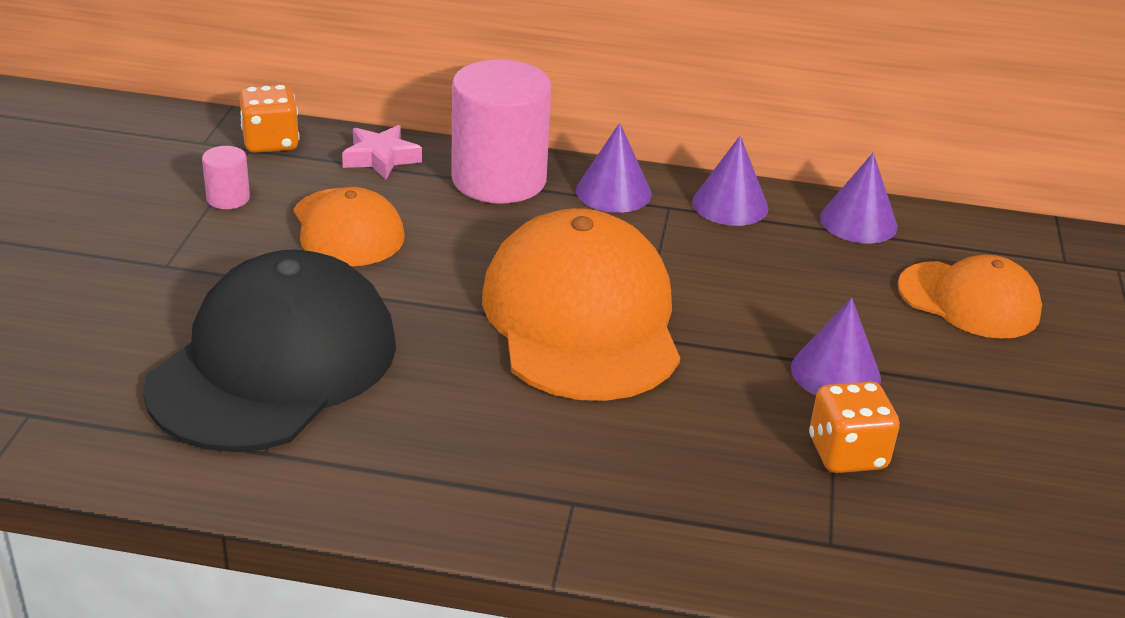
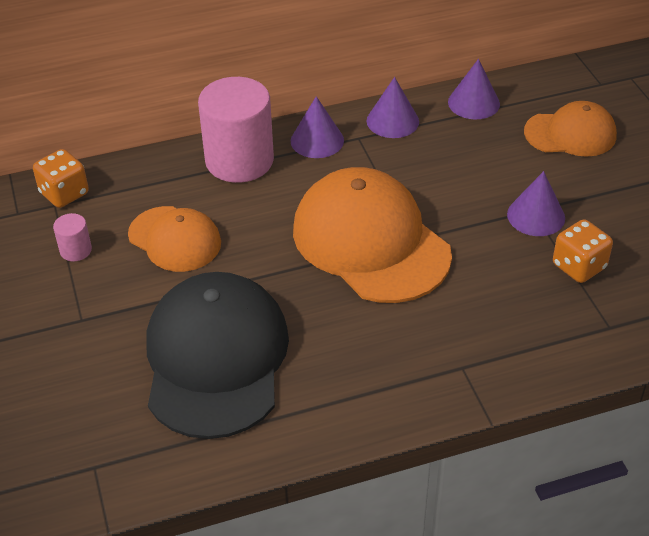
camera: 25 degrees left, 10 degrees up
pink star [342,125,422,179] -> none

